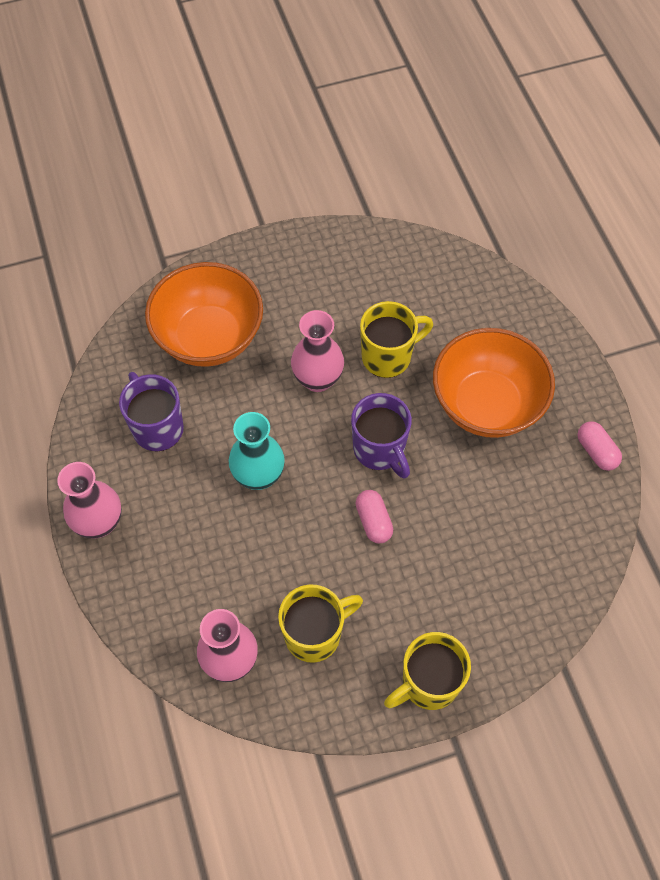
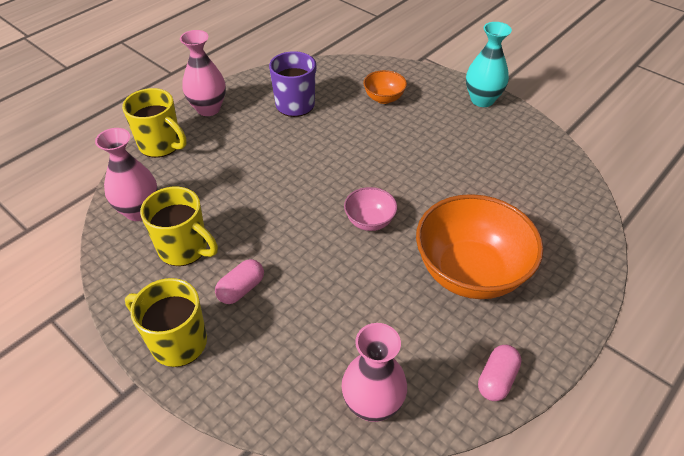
camera: 60 degrees right, 15 degrees down
orange bowl [145,262,263,367] -> orange bowl [363,70,407,104], size x0.47
turquoise vase [229,412,285,490] -> turquoise vase moved to [466,22,512,107]
pink vase [291,310,344,392] -> pink vase moved to [342,323,407,422]
purple mug [351,393,412,479] -> pink bowl [344,187,397,231]
pink capsule [356,490,393,543] -> pink capsule moved to [215,259,264,304]
yellow mug [360,301,433,378] -> yellow mug moved to [122,88,187,158]

